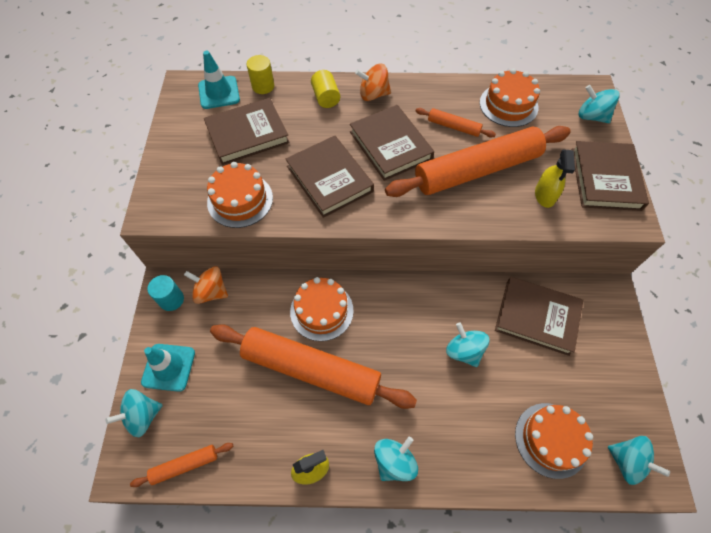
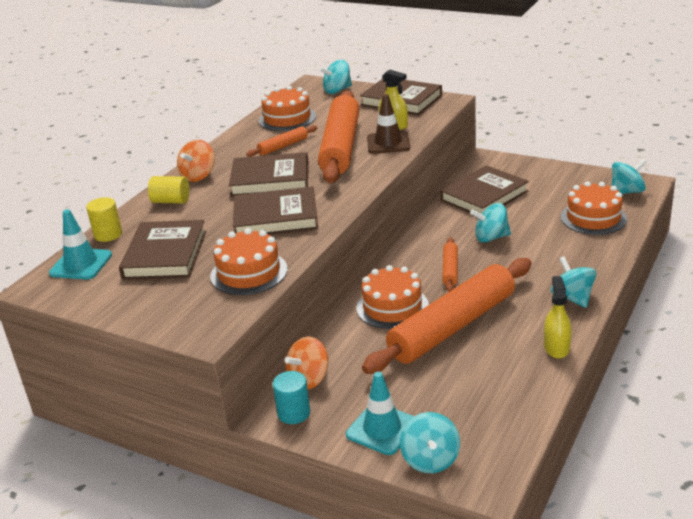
camera: 60 degrees left, 30 degrees down
orange rolling pin [130,443,233,487] -> orange rolling pin moved to [442,237,458,292]
none -> brown traffic cone [367,94,410,154]

